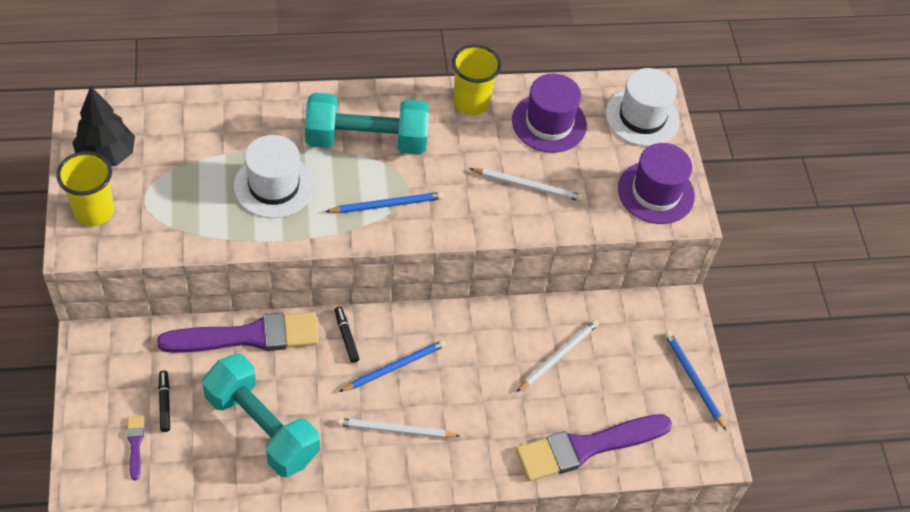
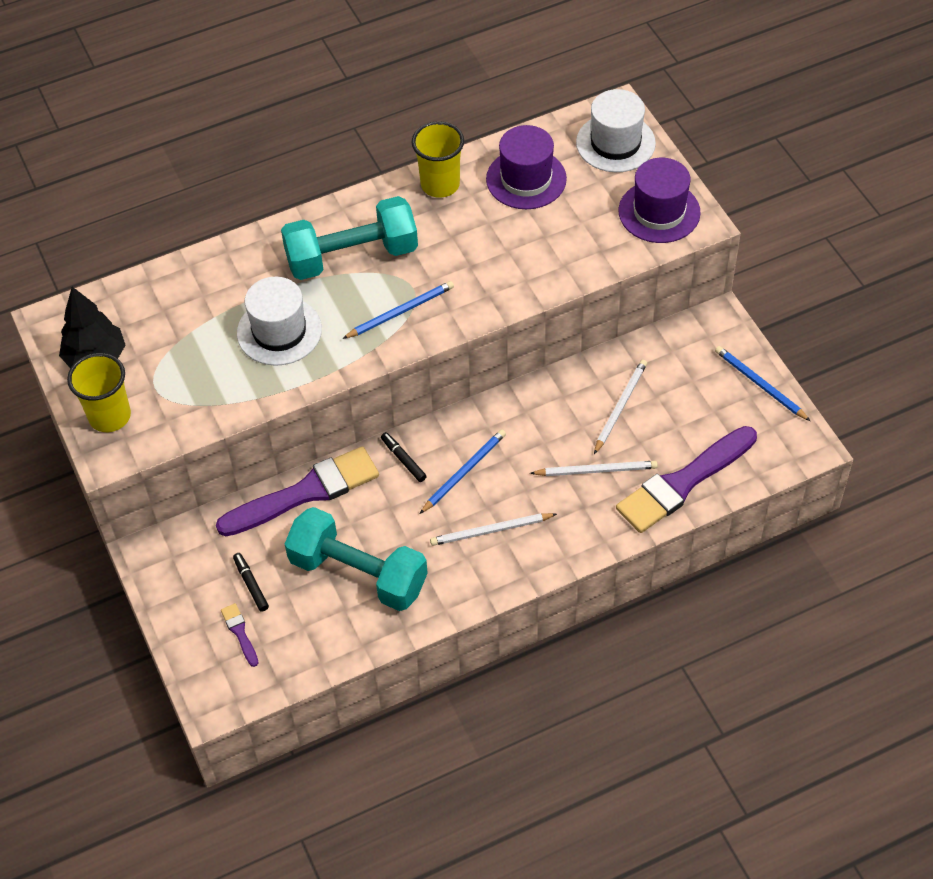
camera: 10 degrees left, 0 degrees up
white pencil [469,168,584,202] -> white pencil moved to [530,461,658,476]

